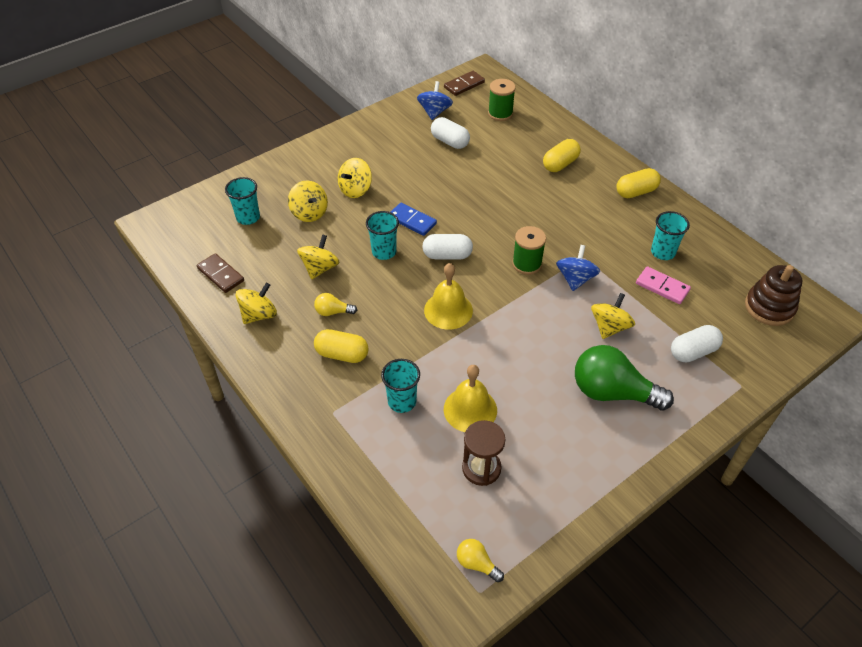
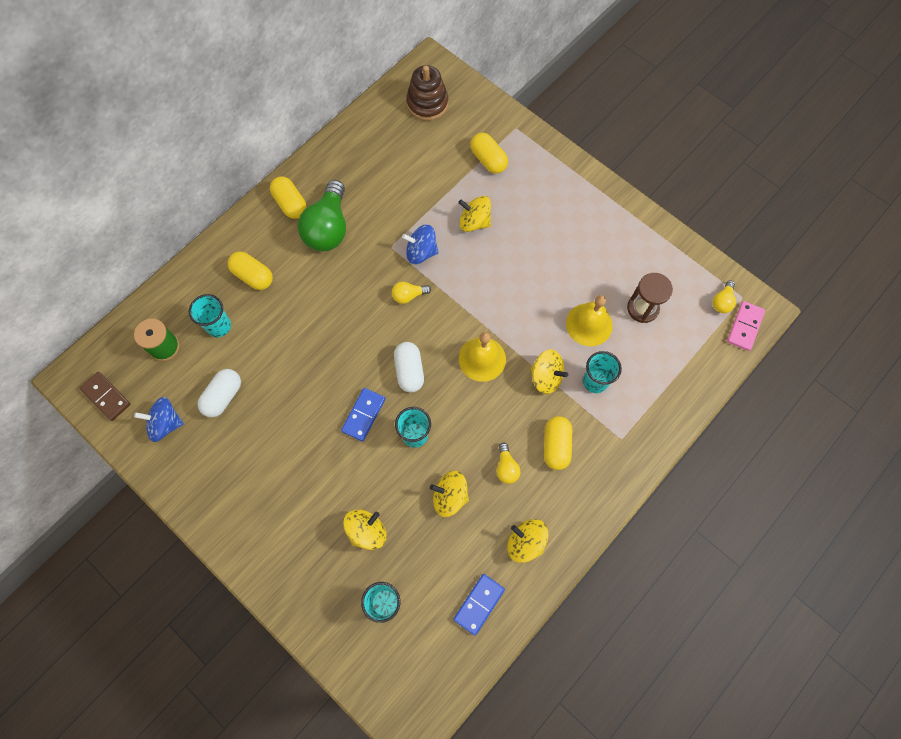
camera: 100 degrees left, 20 degrees up
brown domino [197,253,244,293] -> blue domino [453,574,505,636]
yellow spinning top [338,158,372,198] -> yellow spinning top moved to [530,349,568,394]
green spool [512,226,546,275] -> yellow light bulb [392,282,431,304]
green light bulb [575,345,674,411] -> green light bulb moved to [298,180,346,251]
pink domino [636,266,691,304] -> pink domino moved to [727,301,765,351]
turquoise cup [651,211,690,260] -> turquoise cup moved to [189,294,231,337]
white capsule [671,325,723,363] -> yellow capsule [470,133,508,174]

